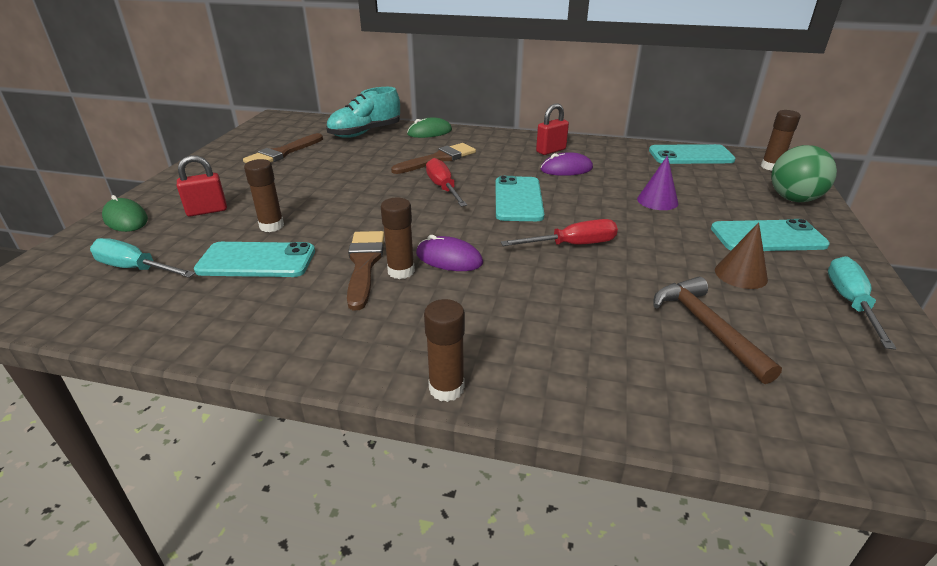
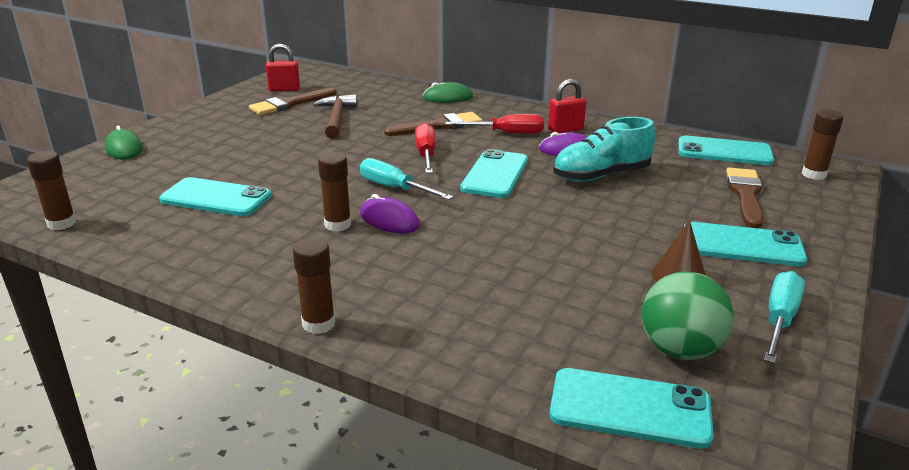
camera: 15 degrees right, 5 degrees down
turquoise screwdriver [90,238,195,278] -> turquoise screwdriver moved to [360,158,454,200]
red padlock [177,155,227,217] -> red padlock moved to [266,43,300,92]
brown glue stick [244,159,284,232] -> brown glue stick moved to [27,151,76,230]
turquoise shoe [326,87,400,138] -> turquoise shoe moved to [553,117,655,182]
brown brush [347,231,384,310] -> brown brush moved to [726,167,764,228]
red screwdriver [501,219,618,246] -> red screwdriver moved to [445,114,544,134]
purple cone [637,156,678,210] -> none
brown hammer [653,277,782,384] -> brown hammer moved to [313,94,357,139]
green ball [771,145,837,202] -> green ball moved to [642,272,734,360]
none -> turquoise phone [550,368,714,449]

